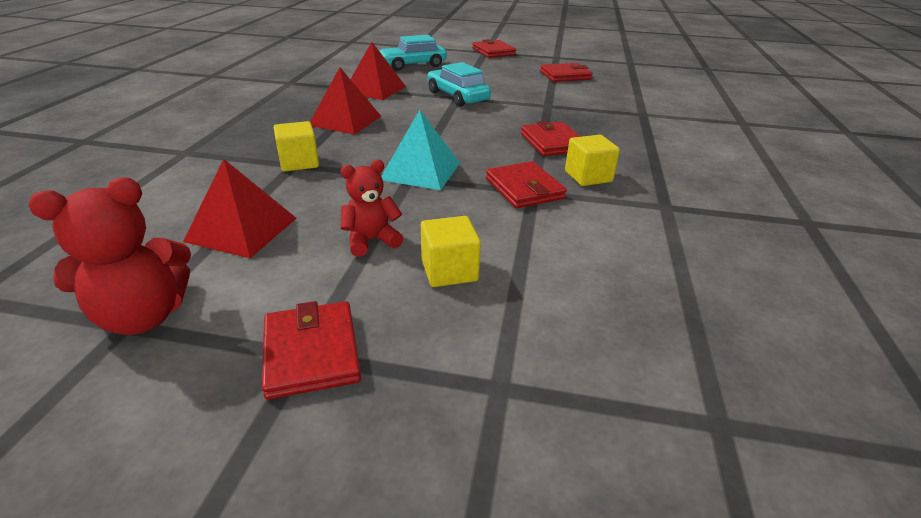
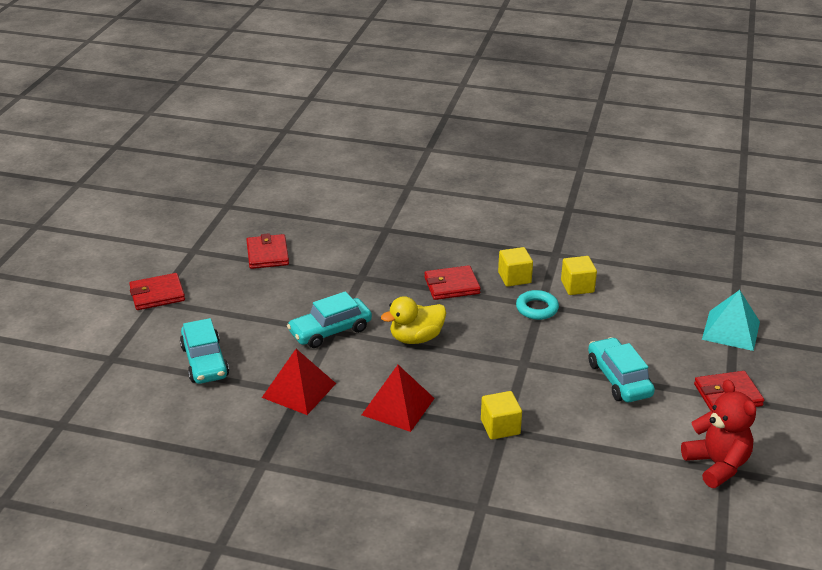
camera: 85 degrees left, 0 degrees up
red pyramid [183,159,297,258] -> none
red teddy bear [340,160,403,257] -> turquoise car [588,337,655,402]
turquoise pyramid [381,110,460,190] -> turquoise pyramid moved to [702,290,760,351]
yellow cube [421,216,481,287] -> yellow cube moved to [561,256,597,295]
red wallet [486,161,567,208] -> turquoise ring [516,290,559,320]
none -> yellow duck [381,296,446,344]

